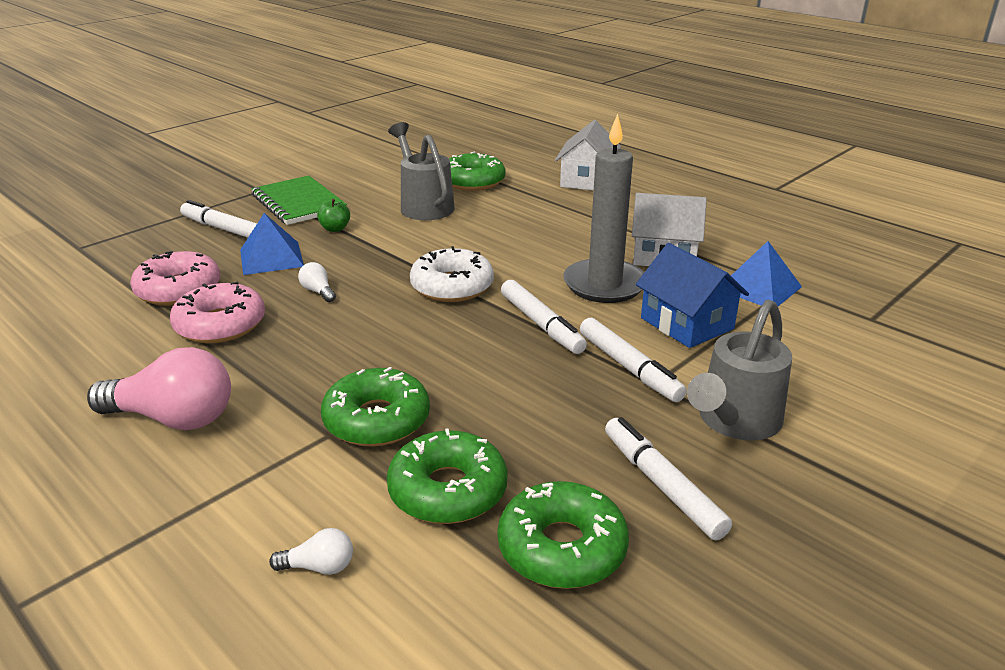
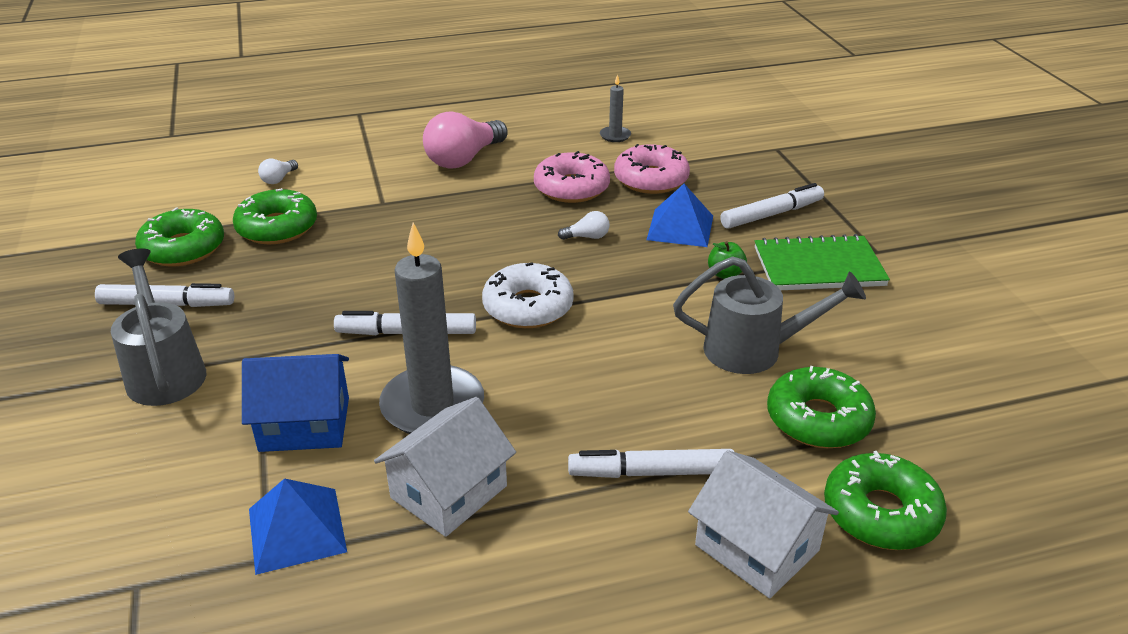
camera: 120 degrees right, 5 degrees up
green donut [321,367,430,447] -> green donut moved to [824,451,947,550]
white marker [580,318,687,402] -> white marker moved to [568,449,734,478]
none -> grey candle [600,74,631,142]

